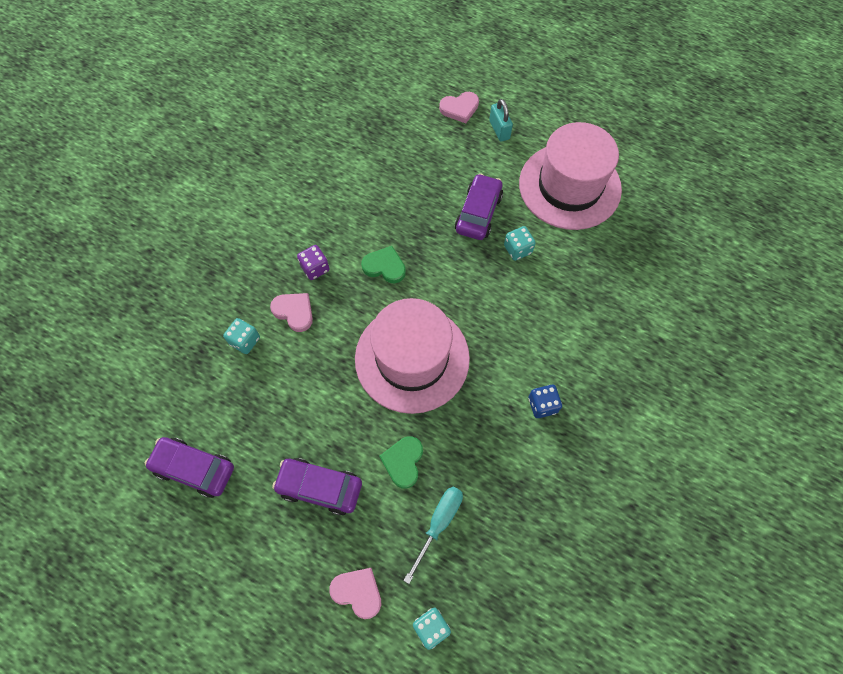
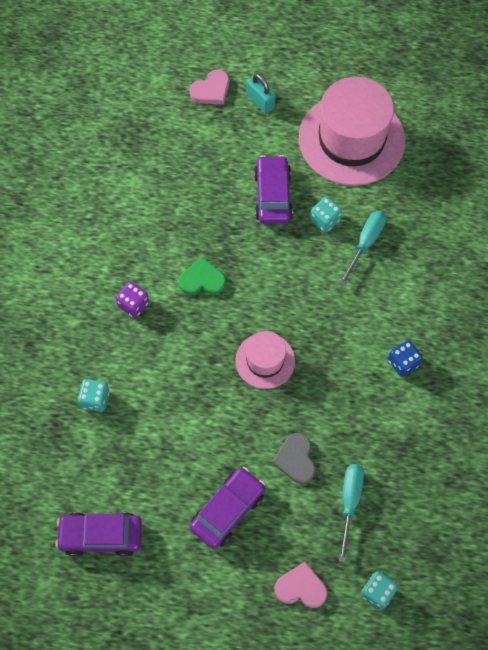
camera: 20 degrees left, 0 degrees up
pink heart [270,293,313,332] -> none
purple car [272,458,362,516] -> purple car turned 135 degrees clockwise [190,467,265,549]
pink hat [355,298,470,414] -> pink hat [235,331,295,389], size x0.51
green heart [379,436,423,488] -> grey heart [272,433,315,484]
none -> turquoise screwdriver [339,211,386,286]

